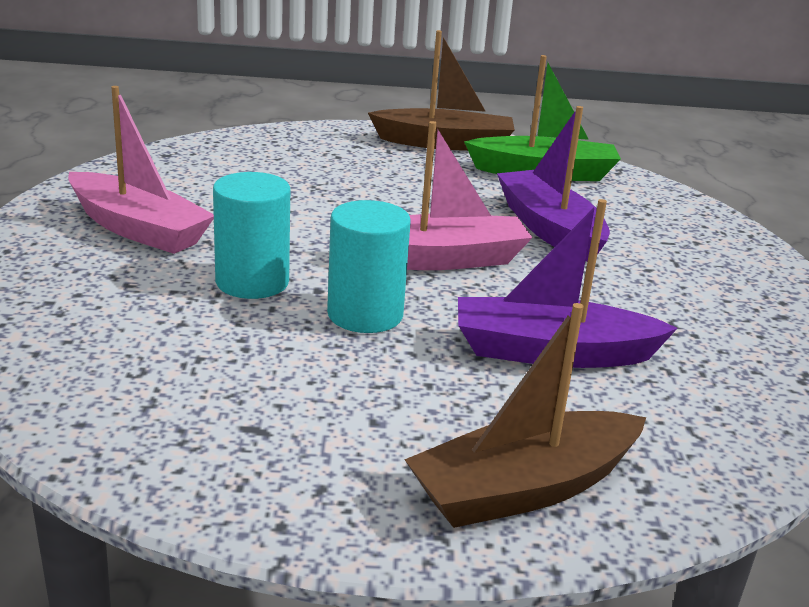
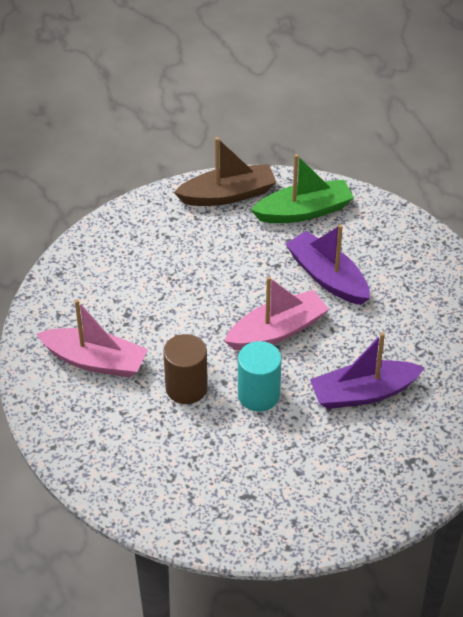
camera: 15 degrees left, 20 degrees up
turquoise cylinder [213,172,290,299] -> brown cylinder [163,334,208,404]
brown boat [404,303,646,528] -> none

